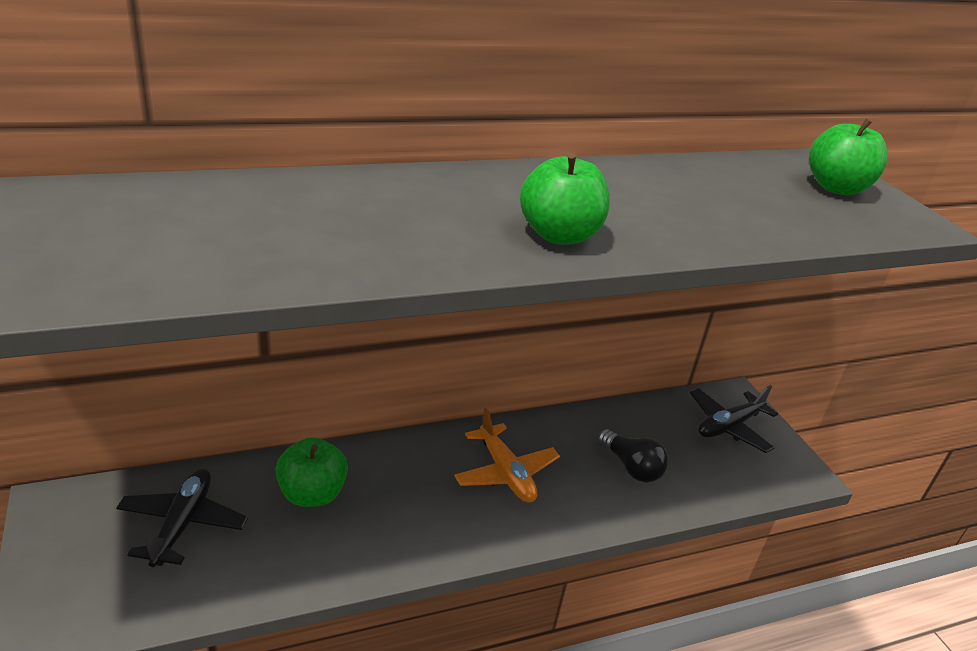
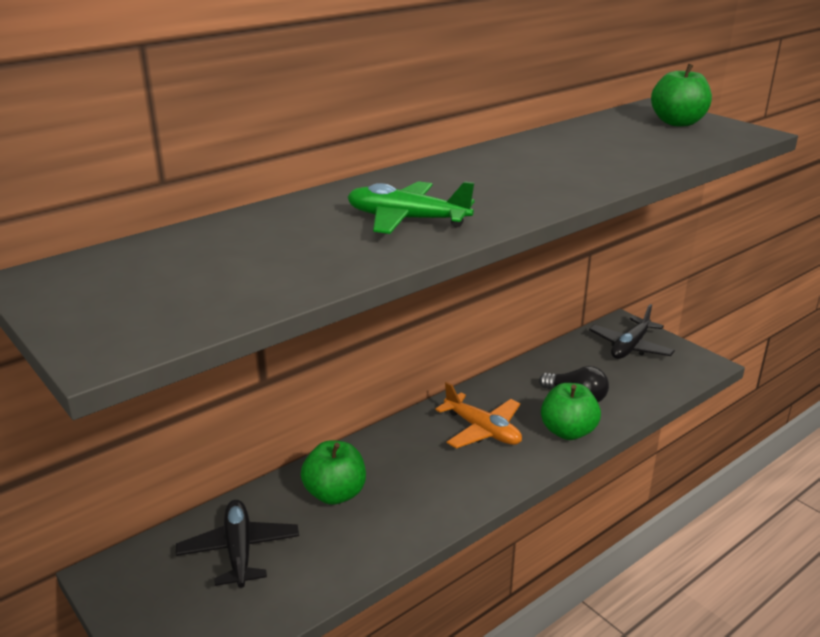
camera: 15 degrees left, 5 degrees down
green apple [520,153,610,244] -> green apple moved to [541,383,601,440]
none -> green plane [348,181,474,234]

